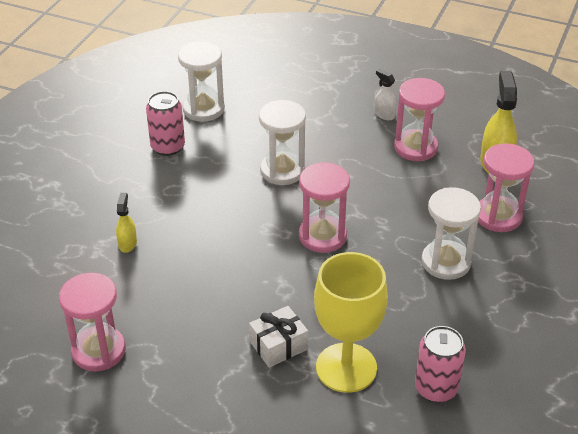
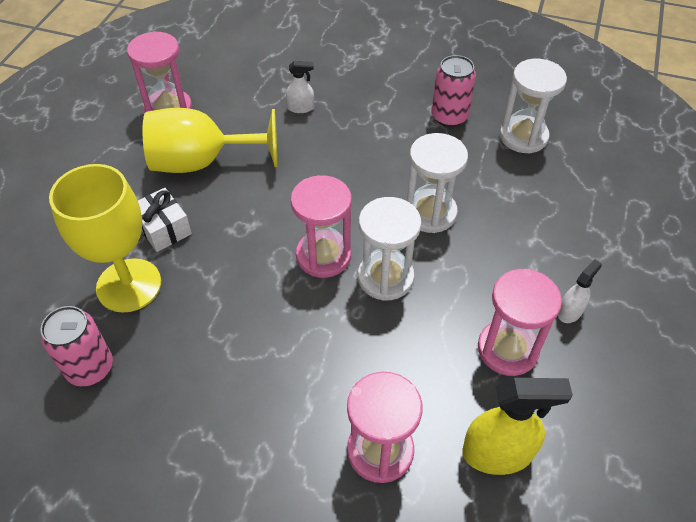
camera: 85 degrees right, 10 degrees up
yellow spray bottle [116,193,137,253] -> white spray bottle [286,61,314,113]
white hourglass [422,187,481,280] -> white hourglass moved to [358,197,421,301]
none -> yellow goblet [142,108,277,173]

